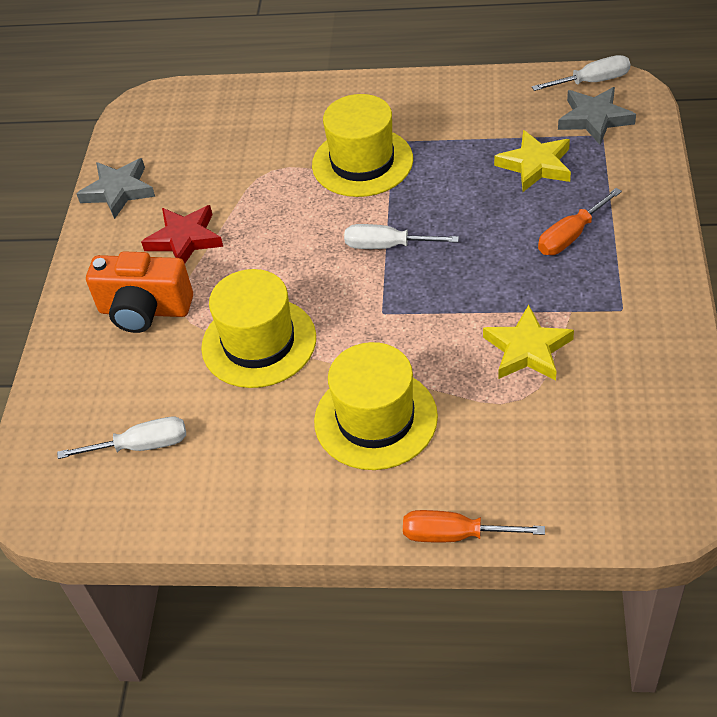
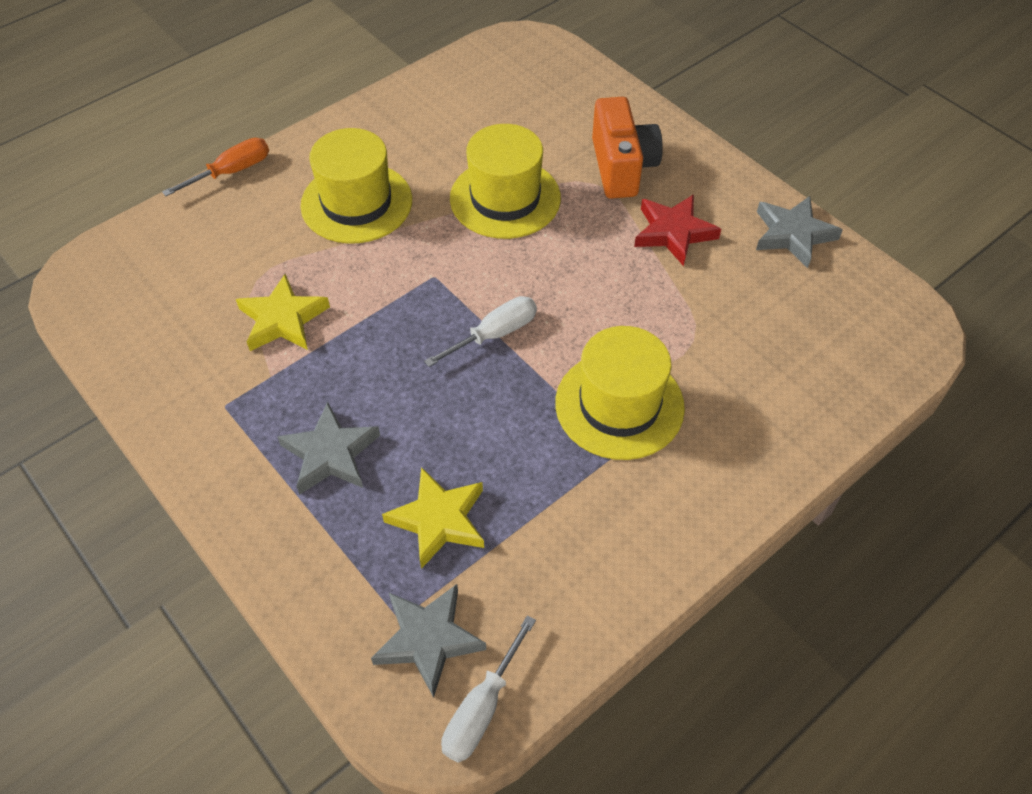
camera: 130 degrees right, 5 degrees up
white screwdriver [57,417,186,459] -> none
orange camera [86,251,193,333] -> orange camera turned 120 degrees clockwise [592,97,663,199]
orange screwdriver [538,188,622,255] -> grey star [277,402,380,495]

